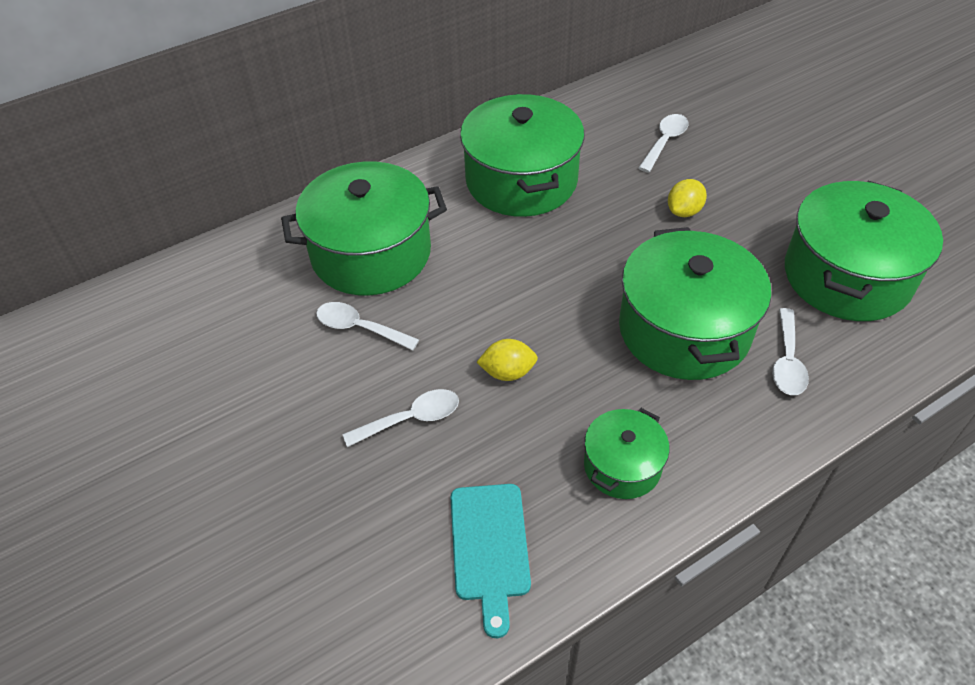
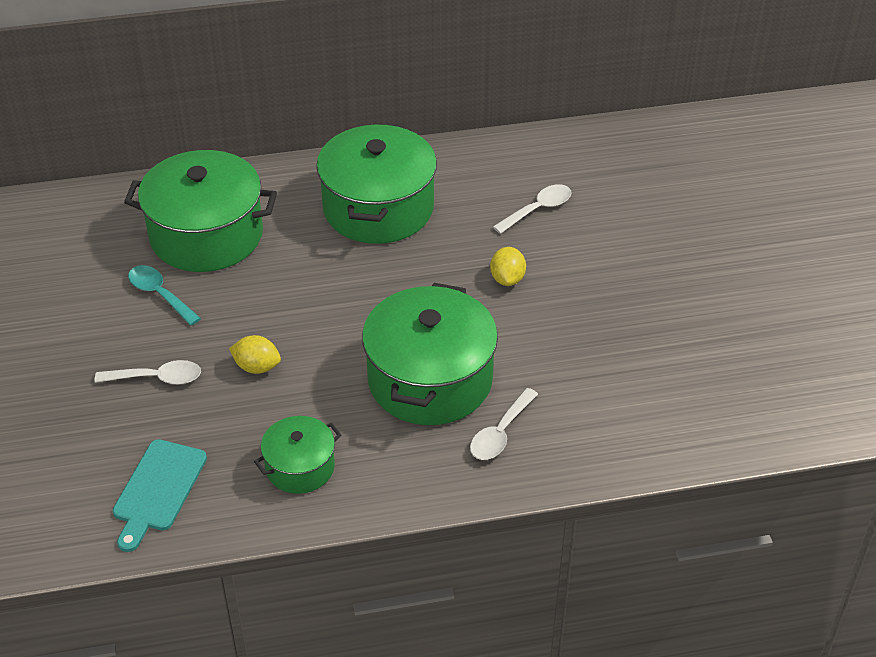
camera: 20 degrees right, 5 degrees down
white spoon [316,302,419,351] -> turquoise spoon [128,265,201,325]
yellow lemon [668,179,707,217] -> yellow lemon turned 60 degrees counterclockwise [490,247,526,286]
green pot [785,181,943,321] -> none

